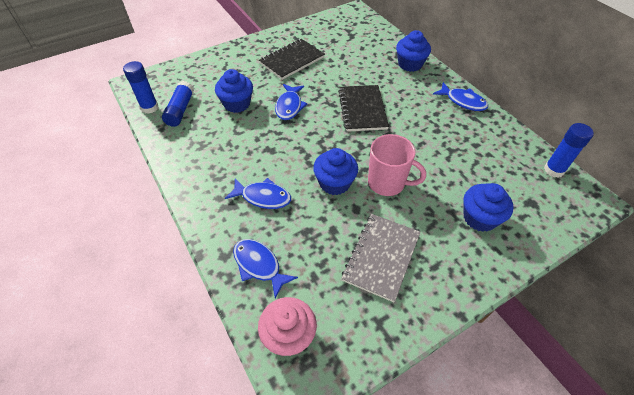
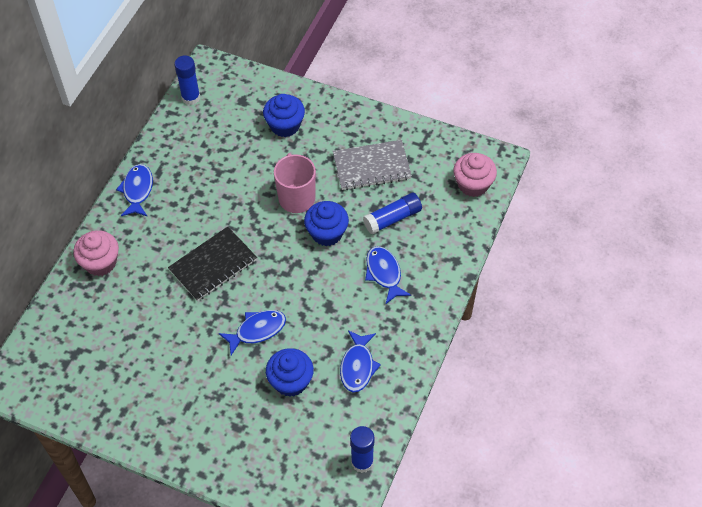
camera: 125 degrees left, 5 degrees up
blue glue stick [162,81,194,127] -> blue glue stick moved to [363,193,422,234]
blue fish [233,239,298,299] -> blue fish moved to [340,330,381,392]
black notebook [259,39,325,80] -> none
blue cupcake [396,30,431,72] -> pink cupcake [73,230,119,276]

